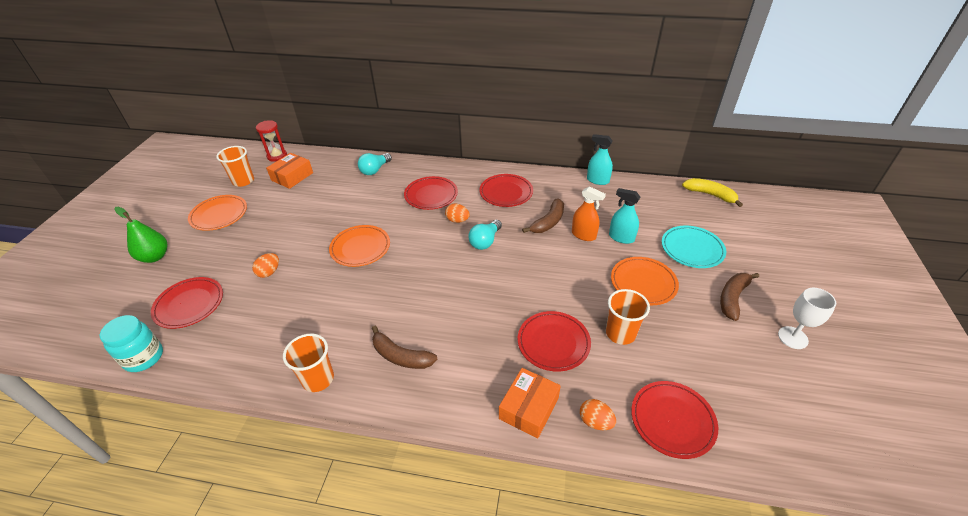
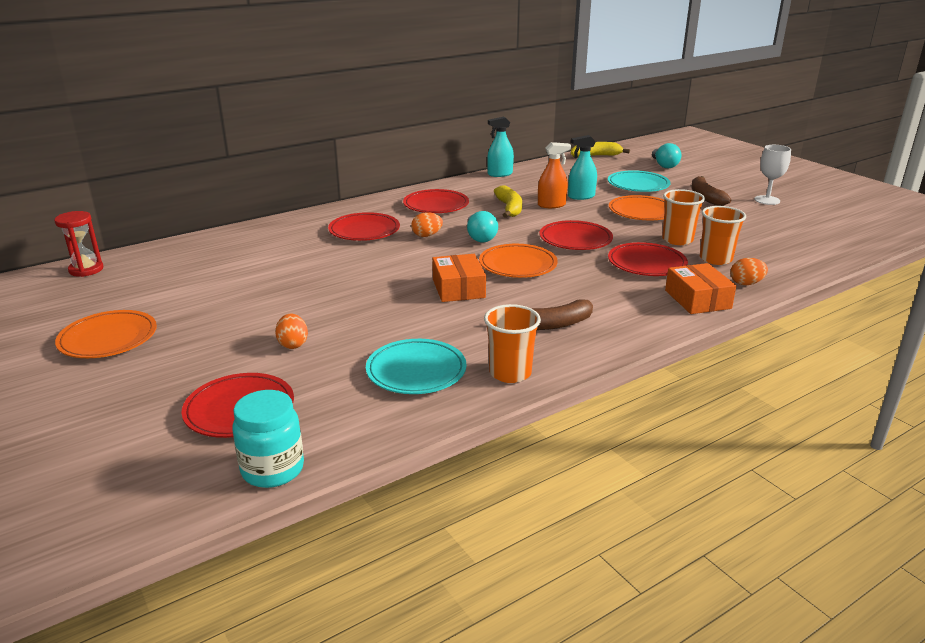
camera: 45 degrees left, 15 degrees down
green pear [114,207,168,263] -> none
orange cup [216,146,254,187] -> orange cup moved to [700,206,746,265]
orange box [266,153,313,189] -> orange box moved to [432,254,486,302]
orange plate [329,225,390,267] -> orange plate moved to [479,244,558,278]
turquoise light bulb [358,153,392,175] -> turquoise light bulb moved to [652,143,682,168]
brown banana [522,198,564,233] -> yellow banana [494,185,522,218]
red plate [631,381,718,459] -> red plate moved to [539,220,613,250]
none -> turquoise plate [366,339,467,394]

